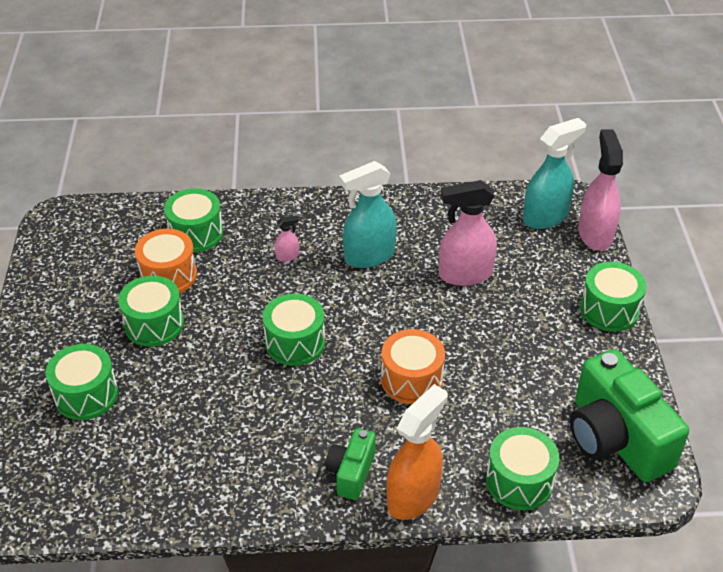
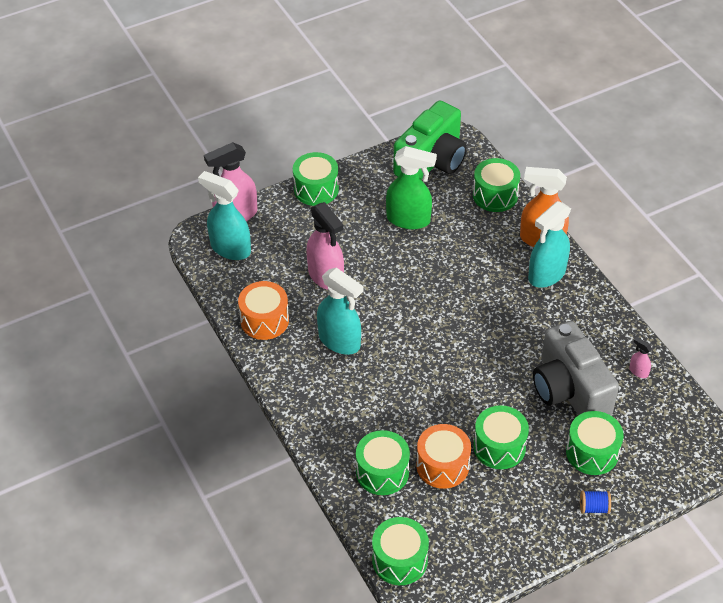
camera: 115 degrees left, 5 degrees up
green drum [263,293,325,366] -> green drum moved to [372,517,429,585]
pink spray bottle [275,215,299,262] -> pink spray bottle moved to [629,337,652,378]
green camera [325,428,376,500] -> turquoise spray bottle [528,201,571,288]
orange drum [381,329,445,404] -> orange drum moved to [238,281,289,340]
none -> green spray bottle [386,146,437,229]
none -> grey camera [533,321,619,415]
none -> blue spool [580,491,611,514]

